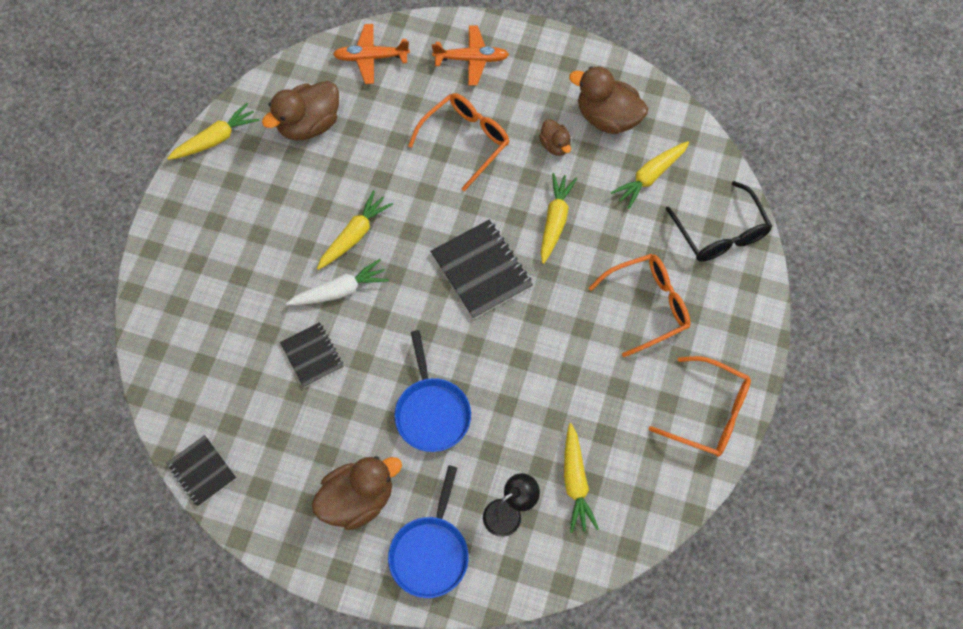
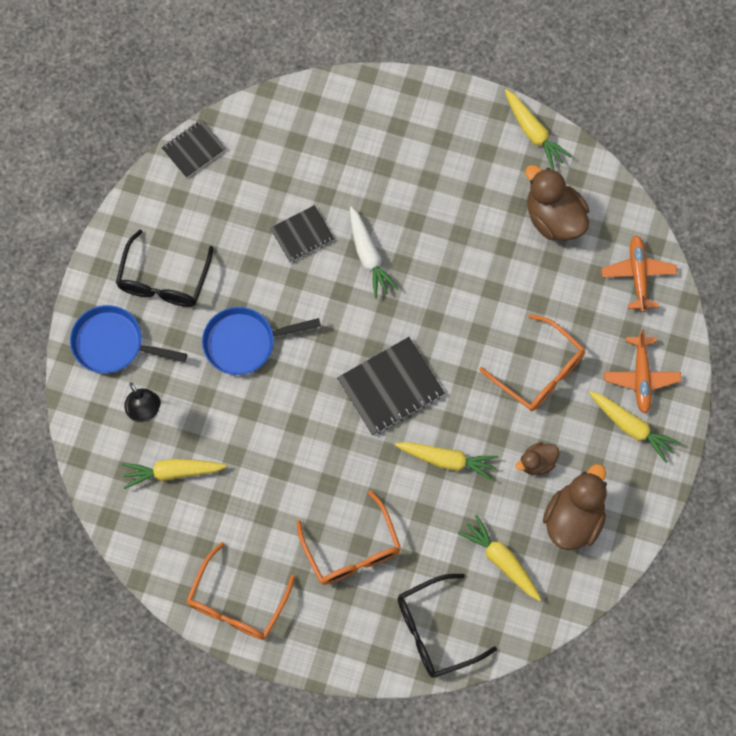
camera: 90 degrees right, 5 degrees up
brown duck [312,456,402,530] -> black glasses [116,230,214,307]
yellow carrot [317,190,393,270] -> yellow carrot moved to [589,391,681,463]

